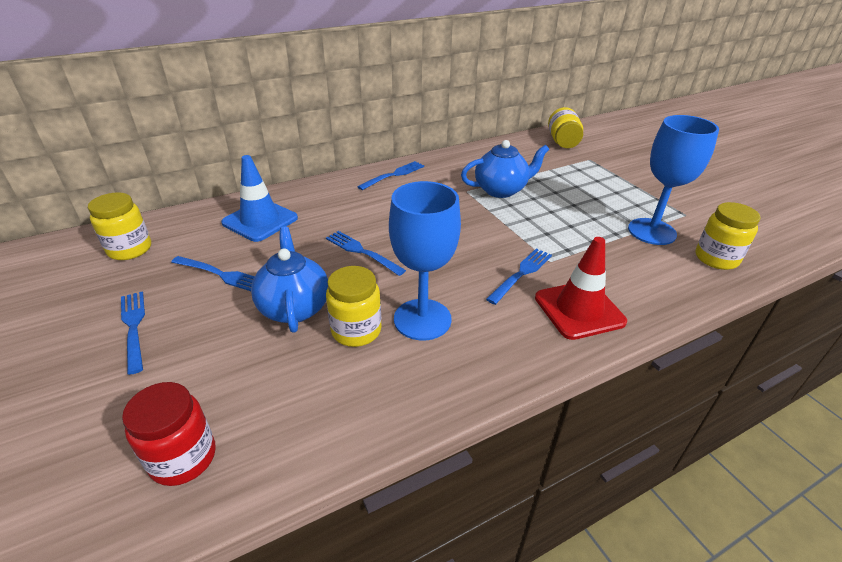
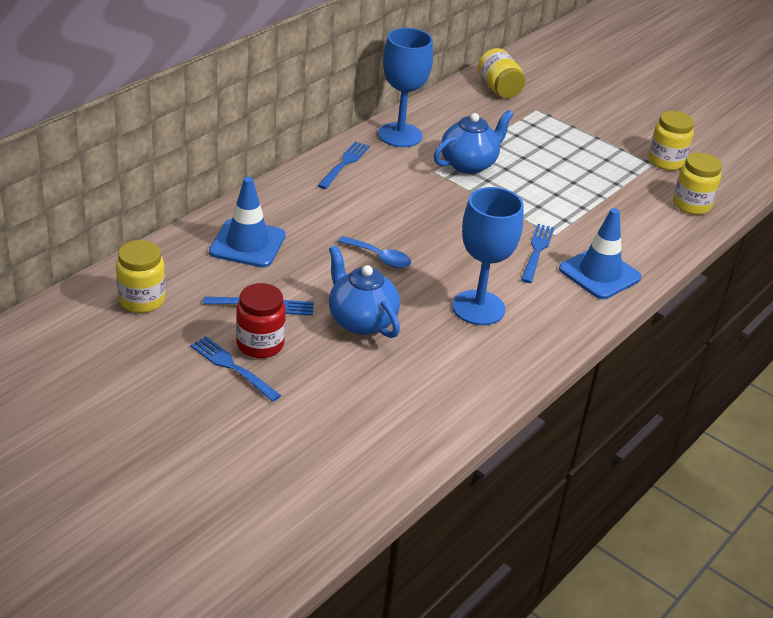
camera: 25 degrees left, 0 degrees up
red jar [122,382,216,486] -> red jar moved to [236,283,286,358]
blue fork [326,231,406,276] -> blue spoon [338,236,411,268]
yellow jar [326,266,381,347] -> yellow jar moved to [648,111,694,170]
red traffic cone [535,237,627,340] -> blue traffic cone [559,208,641,299]
blue goblet [628,115,719,245] -> blue goblet moved to [378,28,433,147]

